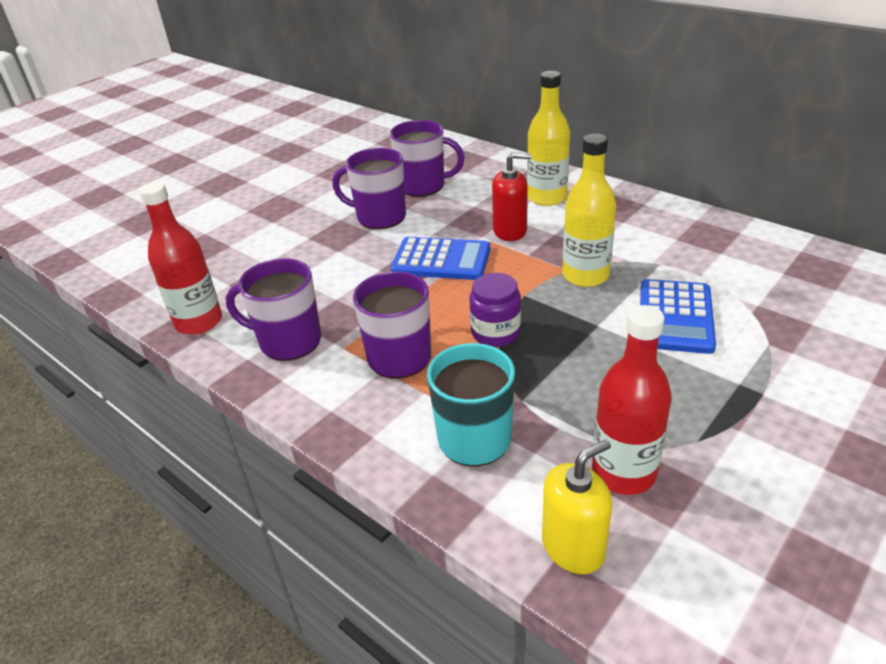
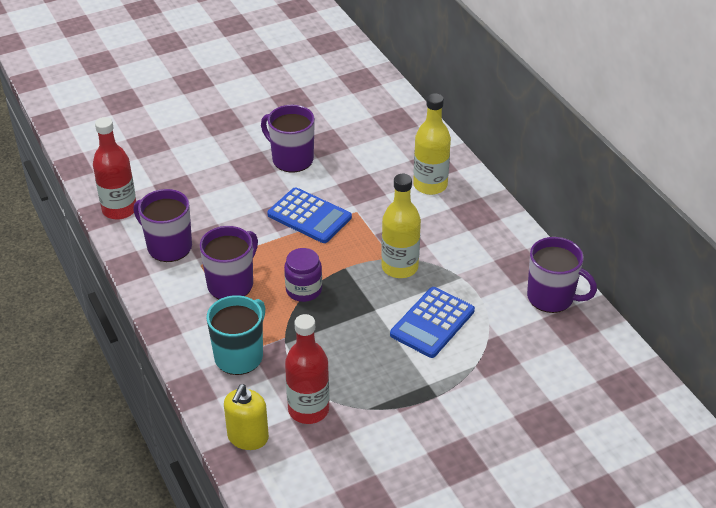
camera: 20 degrees right, 5 degrees up
purple mug [390,120,465,197] -> purple mug moved to [527,237,597,313]
red soap dispenser [492,152,531,241] -> none
yellow soap dispenser [542,440,612,574] -> yellow soap dispenser turned 120 degrees clockwise [224,384,269,450]

